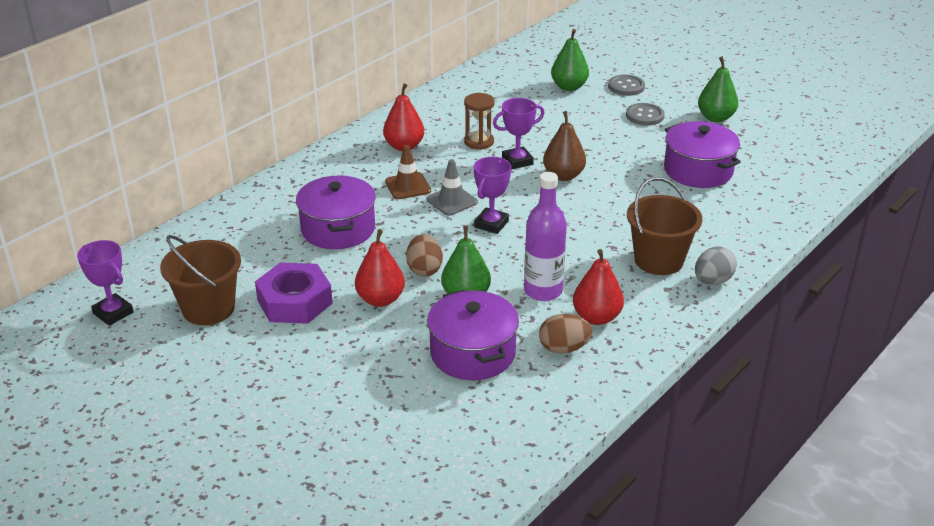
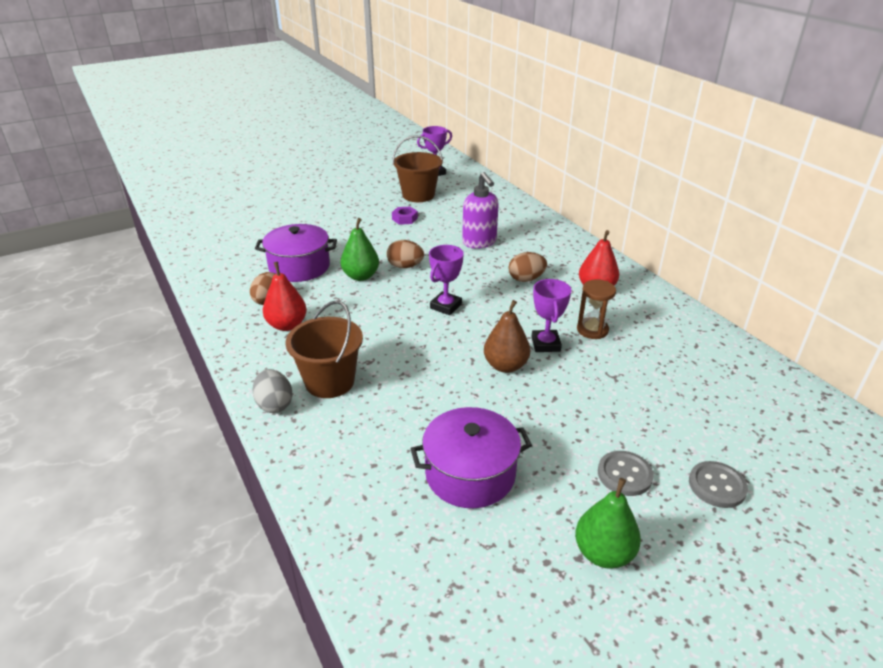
camera: 110 degrees right, 0 degrees up
purple nut [255,263,333,324] -> purple nut [392,207,418,225], size x0.51
purple pot [296,176,376,249] -> purple soap dispenser [462,172,499,249]
red pear [355,229,405,307] -> none
brown traffic cone [385,145,431,199] -> brown egg [509,252,547,282]
grey traffic cone [426,159,478,216] -> none
purple trophy [474,157,511,234] -> purple trophy turned 75 degrees clockwise [429,245,464,315]
purple bottle [524,172,567,301] -> none
green pear [551,29,589,91] -> none

